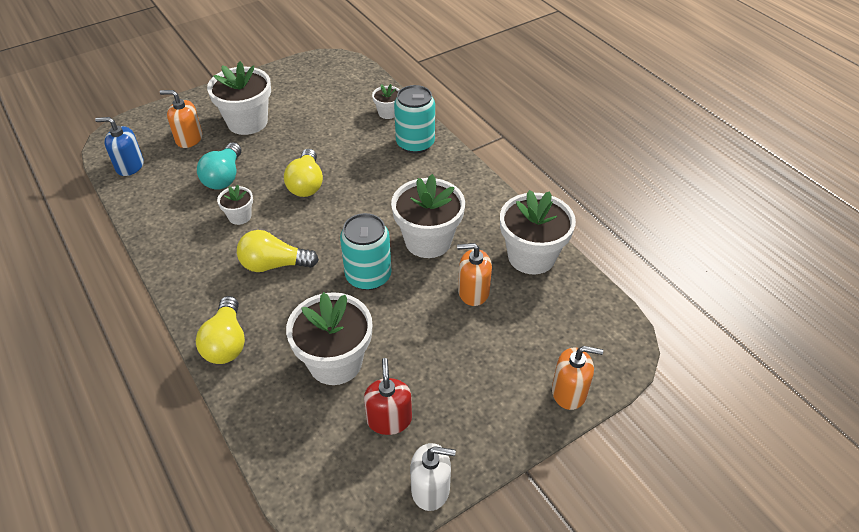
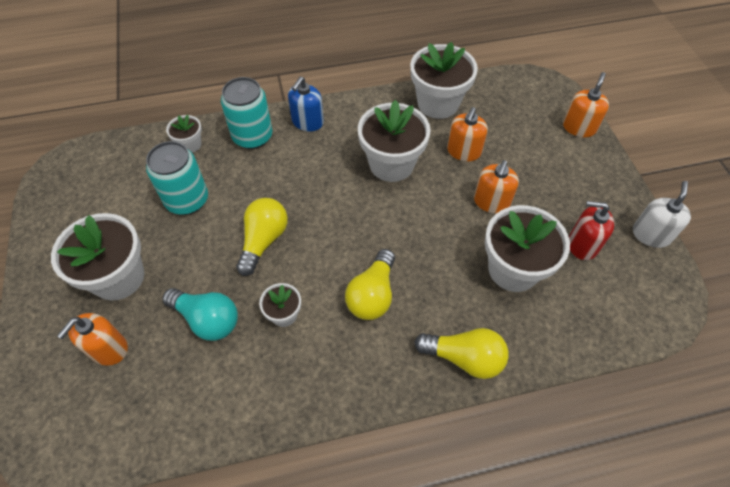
camera: 70 degrees left, 10 degrees up
blue soap dispenser [95,117,144,176] -> blue soap dispenser moved to [288,77,324,131]
yellow light bulb [284,149,323,197] -> yellow light bulb turned 90 degrees counterclockwise [236,198,288,276]
turquoise can [340,213,392,290] -> turquoise can moved to [146,141,208,215]
none -> orange soap dispenser [474,160,519,213]

